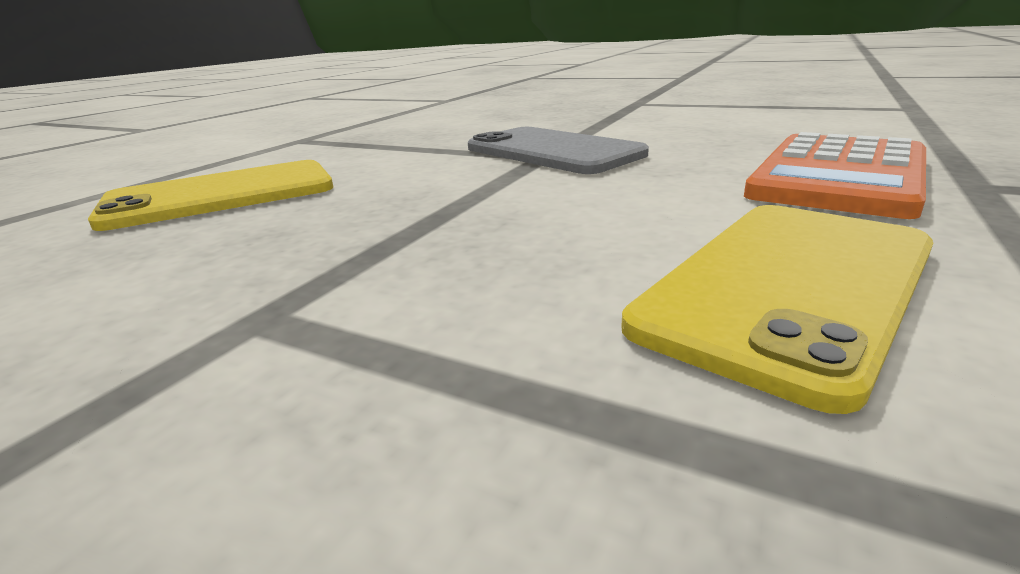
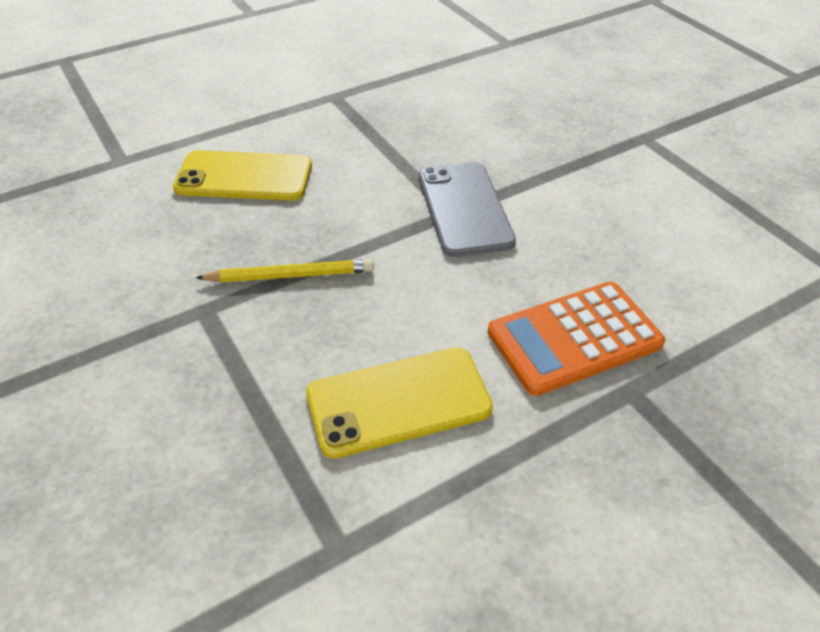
camera: 30 degrees right, 20 degrees up
none -> yellow pencil [196,259,374,283]

